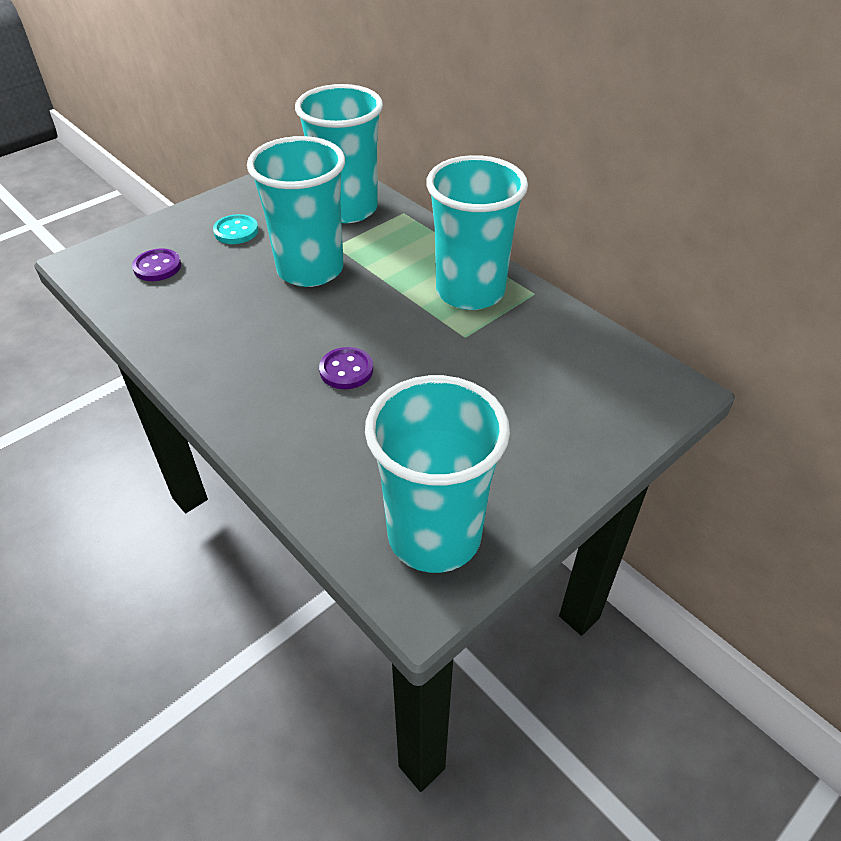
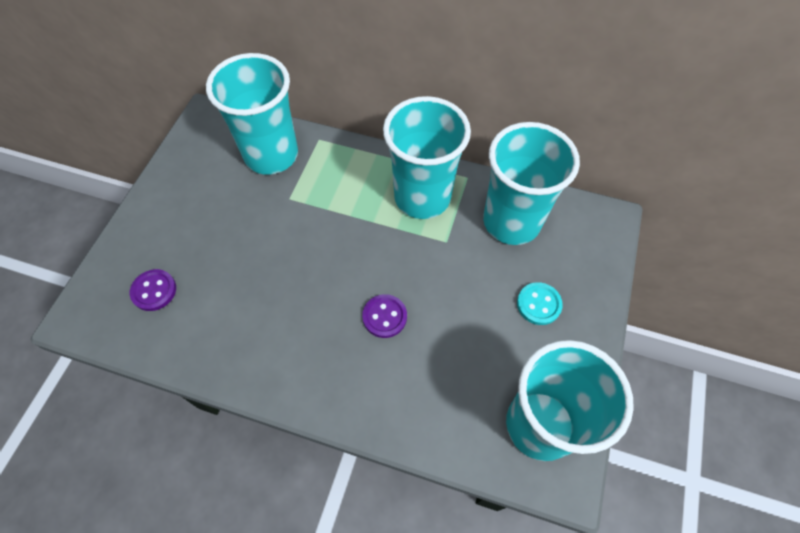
camera: 30 degrees left, 15 degrees up
turquoise button [213,214,258,244] -> turquoise button moved to [517,282,563,325]
turquoise cup [247,136,345,287] -> turquoise cup moved to [483,122,580,245]

